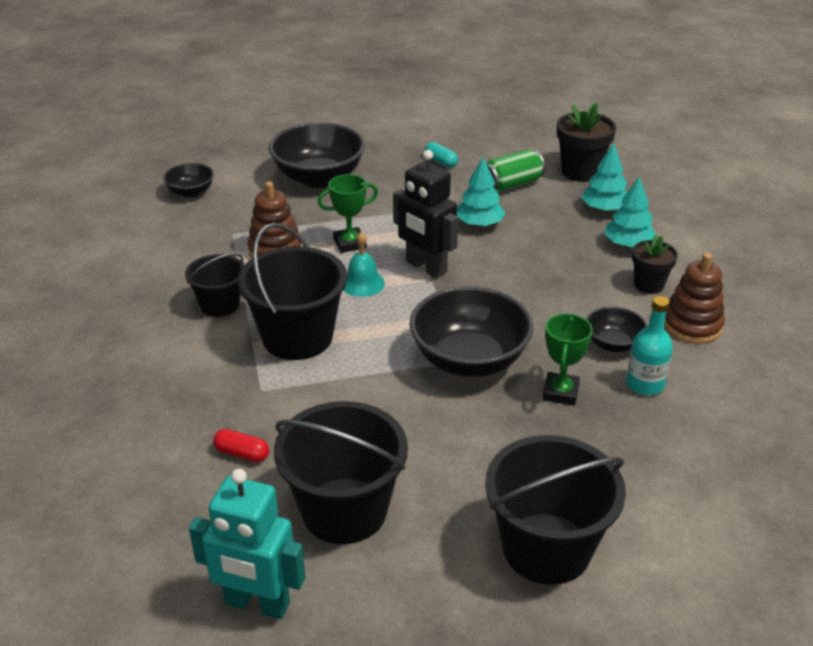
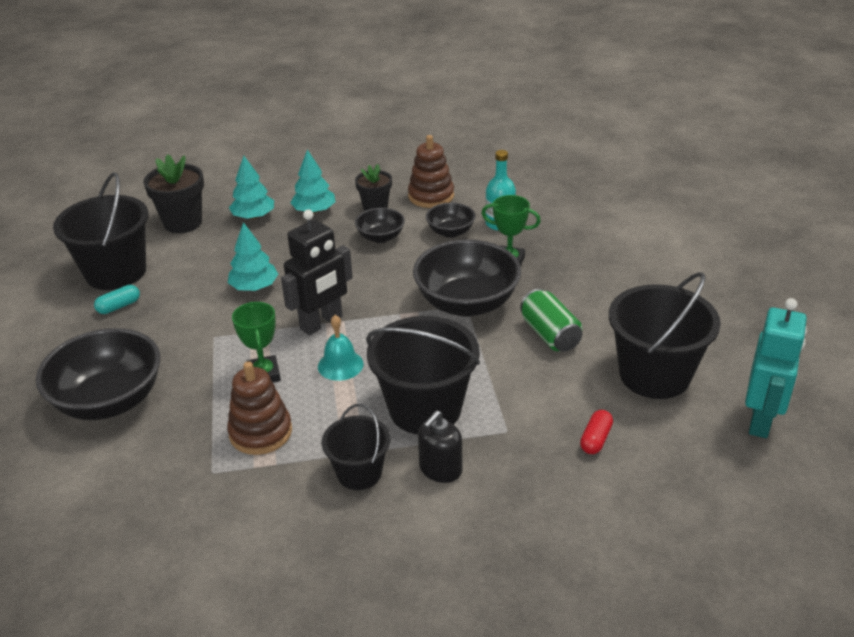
camera: 85 degrees left, 0 degrees up
black bowl [163,163,214,198] -> black bowl moved to [355,208,405,243]
black bucket [485,435,626,585] -> black bucket moved to [53,172,149,290]
green can [486,149,545,192] -> green can moved to [520,289,582,352]
none -> black soap dispenser [418,410,462,483]

